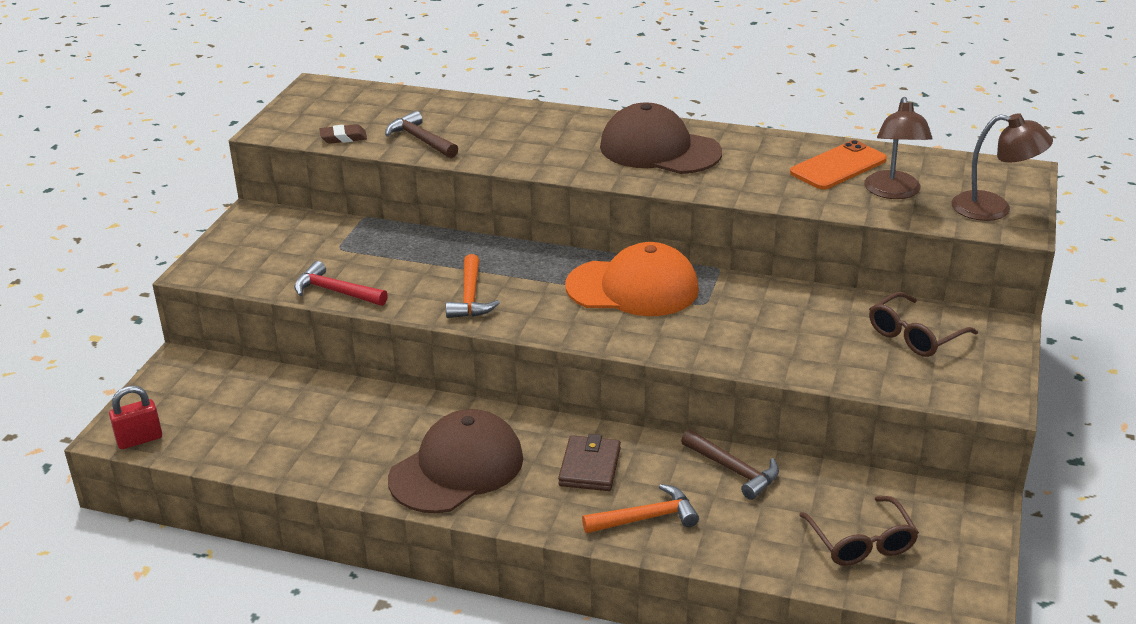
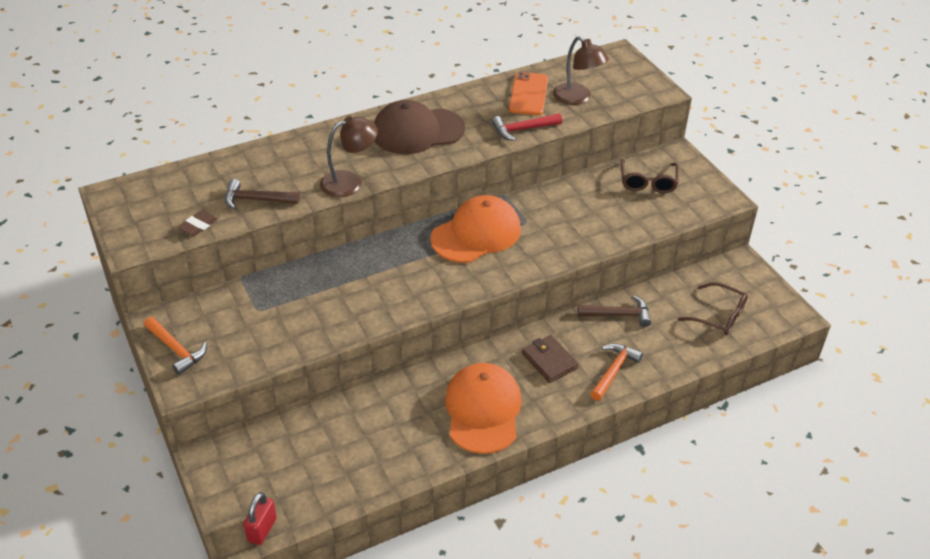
camera: 45 degrees left, 10 degrees up
red hammer [294,261,388,306] -> red hammer moved to [492,113,562,141]
brown cap [388,409,523,513] -> orange cap [445,363,522,454]
orange hammer [446,254,500,318] -> orange hammer moved to [144,317,207,375]
brown lamp [952,113,1053,221] -> brown lamp moved to [320,116,378,197]

